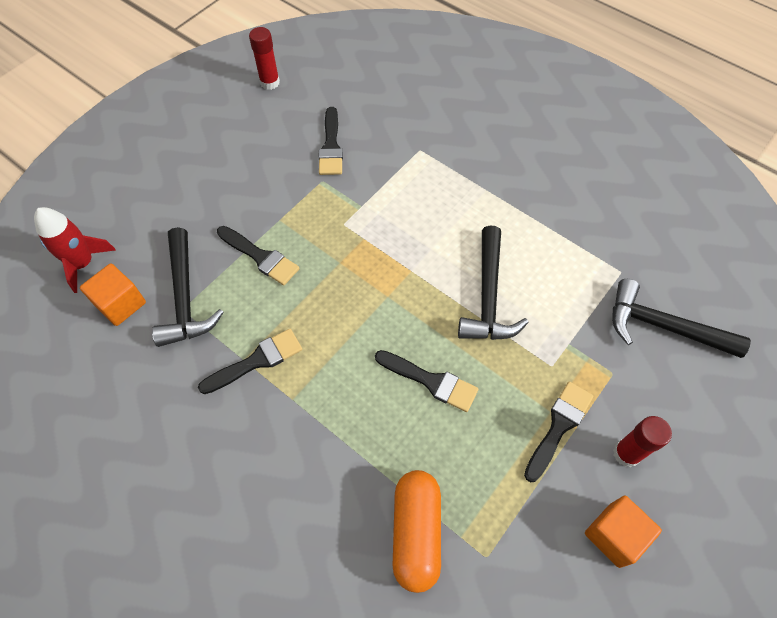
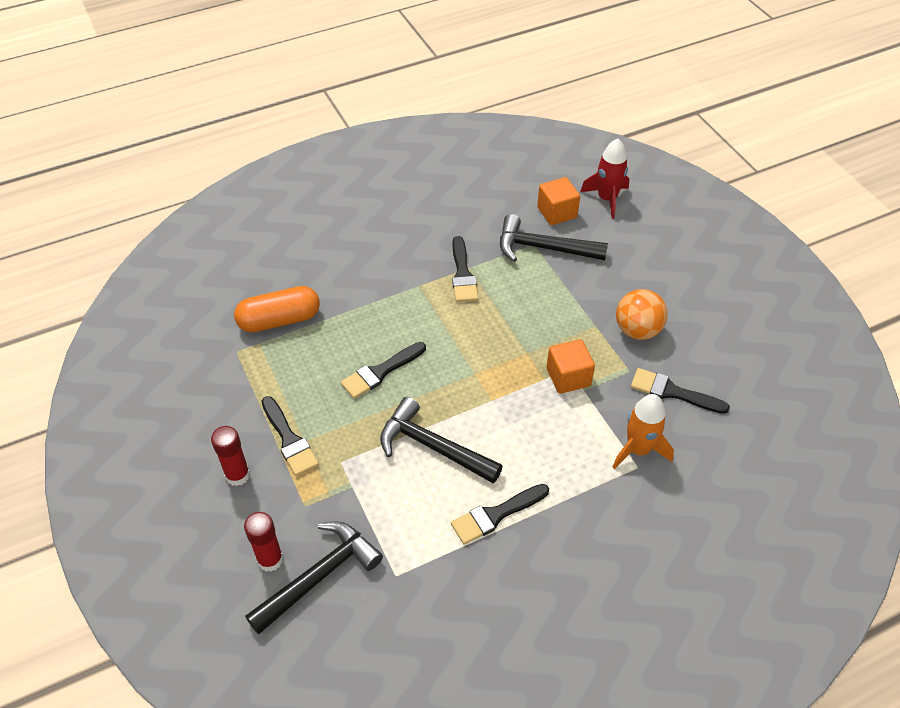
camera: 115 degrees right, 10 degrees down
black brush [217,226,300,286] -> black brush moved to [451,484,549,545]
red glue stick [249,27,280,90] -> red glue stick moved to [244,512,283,572]
orange capsule [393,470,441,593] -> orange capsule turned 45 degrees counterclockwise [234,286,320,333]
orange cube [585,496,662,568] -> orange cube moved to [547,339,595,394]
none -> orange rocket [613,394,674,469]
none -> orange ball [616,289,668,340]

